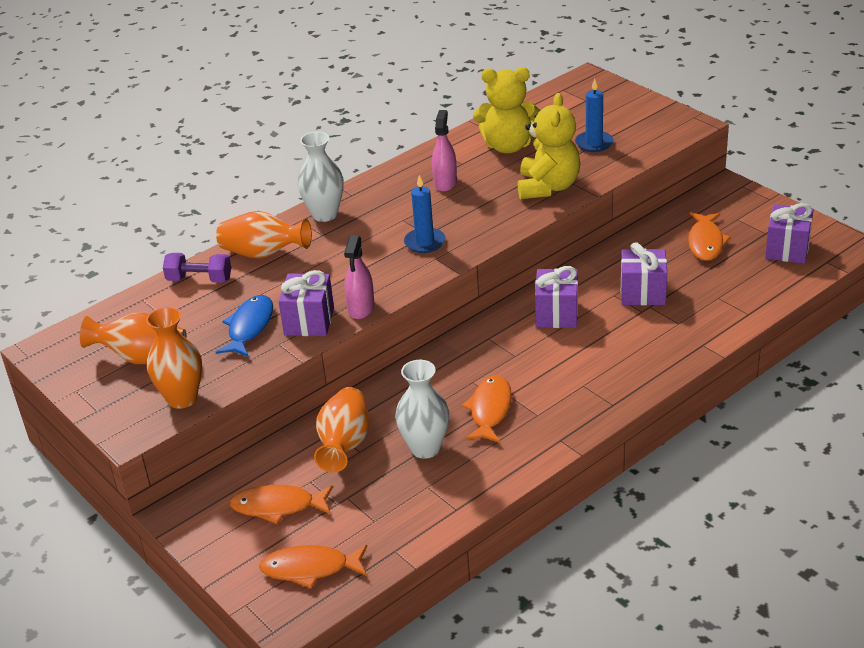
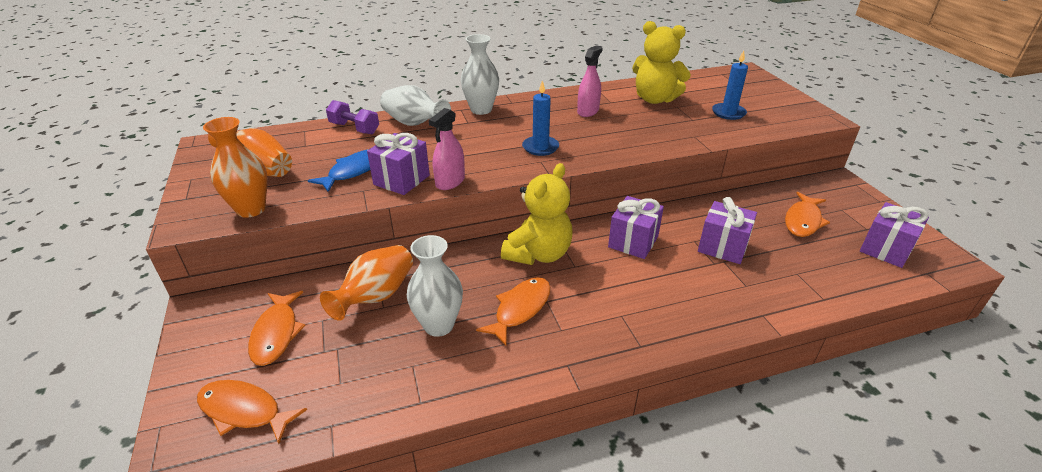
camera: 20 degrees right, 0 degrees up
orange vase [216,211,312,259] -> white vase [380,85,451,126]
orange fish [229,485,333,524] -> orange fish turned 120 degrees counterclockwise [248,291,306,366]
yellow teddy bear [518,93,581,199] -> yellow teddy bear moved to [501,163,573,265]

